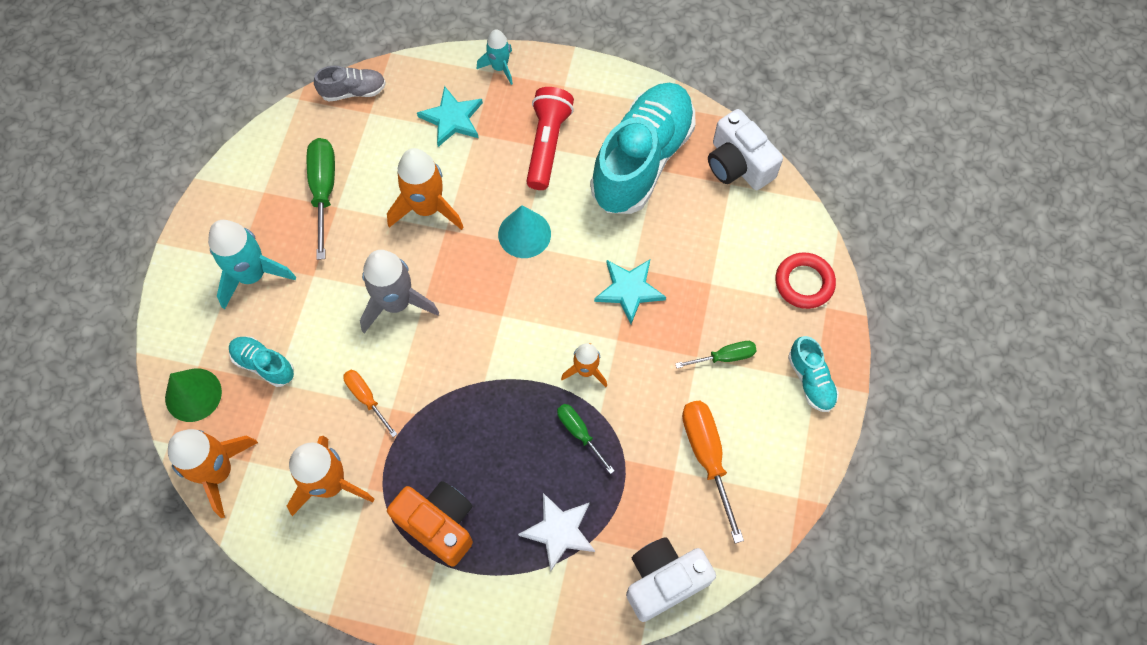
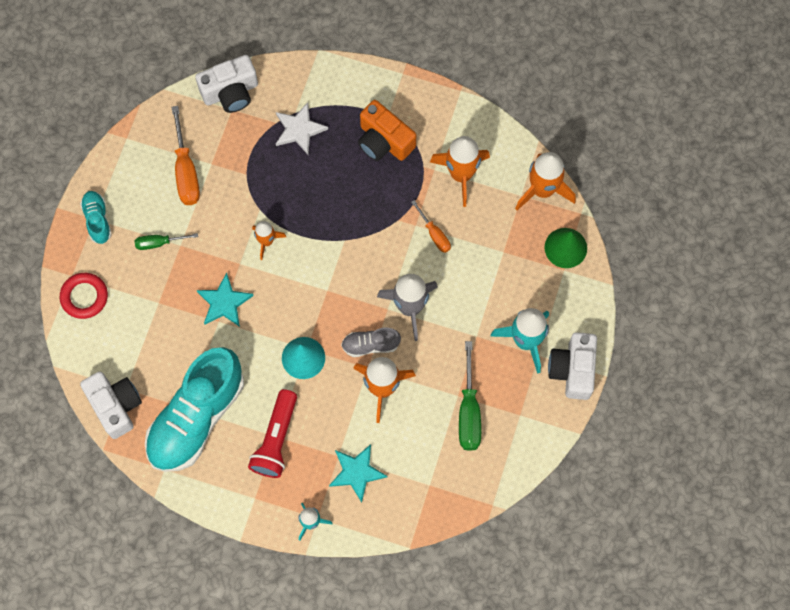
camera: 175 degrees left, 5 degrees up
turquoise shoe [229,337,294,387] -> none
grey shoe [314,65,386,102] -> grey shoe moved to [341,328,401,357]
green screwdriver [557,404,615,474] -> none
none -> white camera [548,332,597,400]

